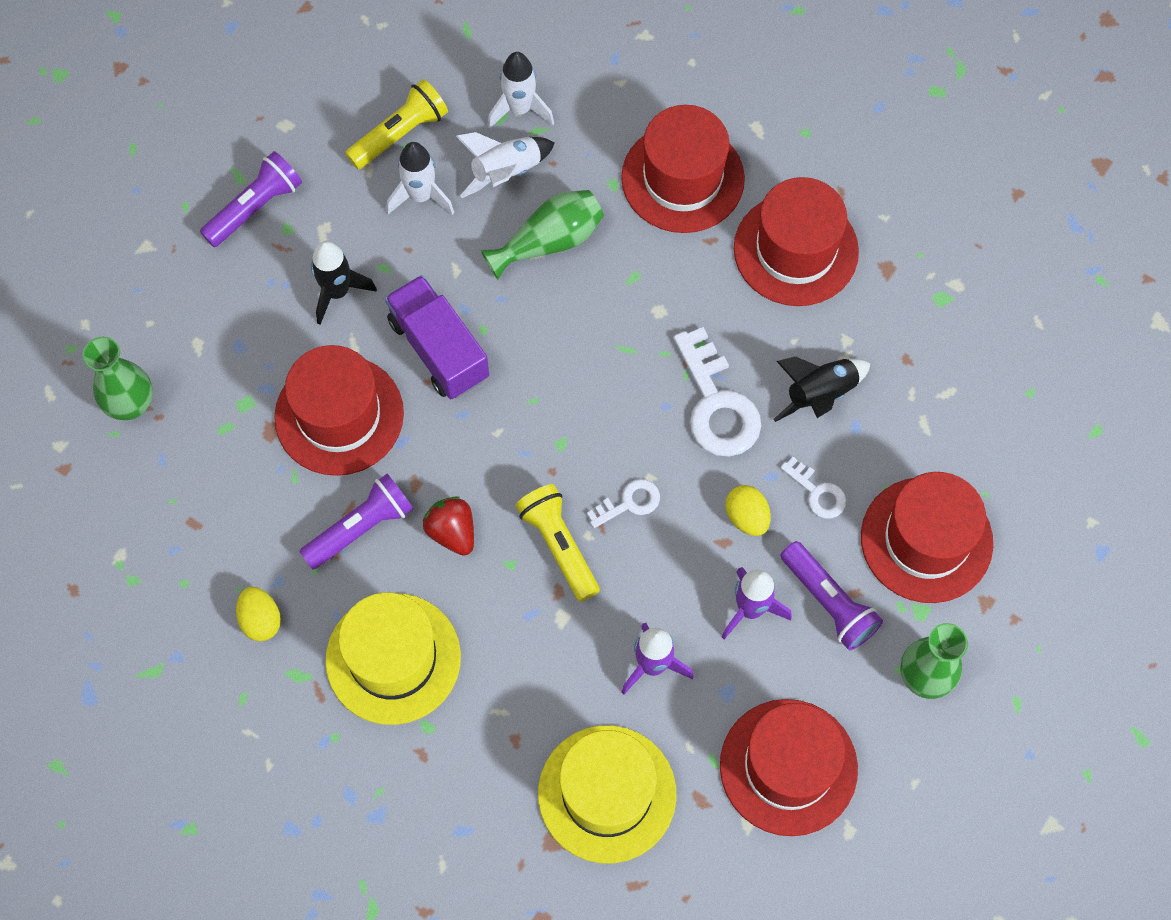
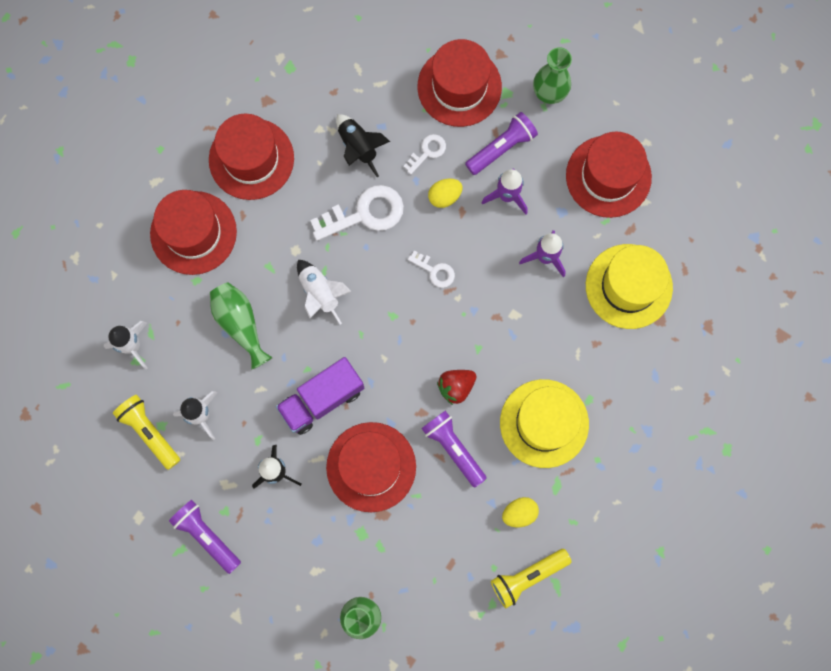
camera: 90 degrees left, 10 degrees up
white rocket [456,132,555,198] -> white rocket moved to [297,260,352,324]
yellow flashlight [515,484,600,602] -> yellow flashlight moved to [491,549,572,608]
white key [587,479,660,528] -> white key turned 150 degrees clockwise [408,251,455,288]

